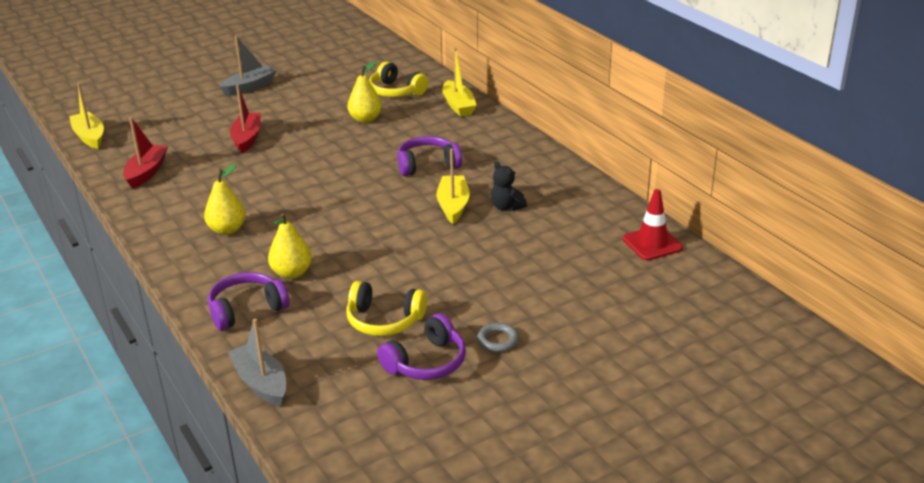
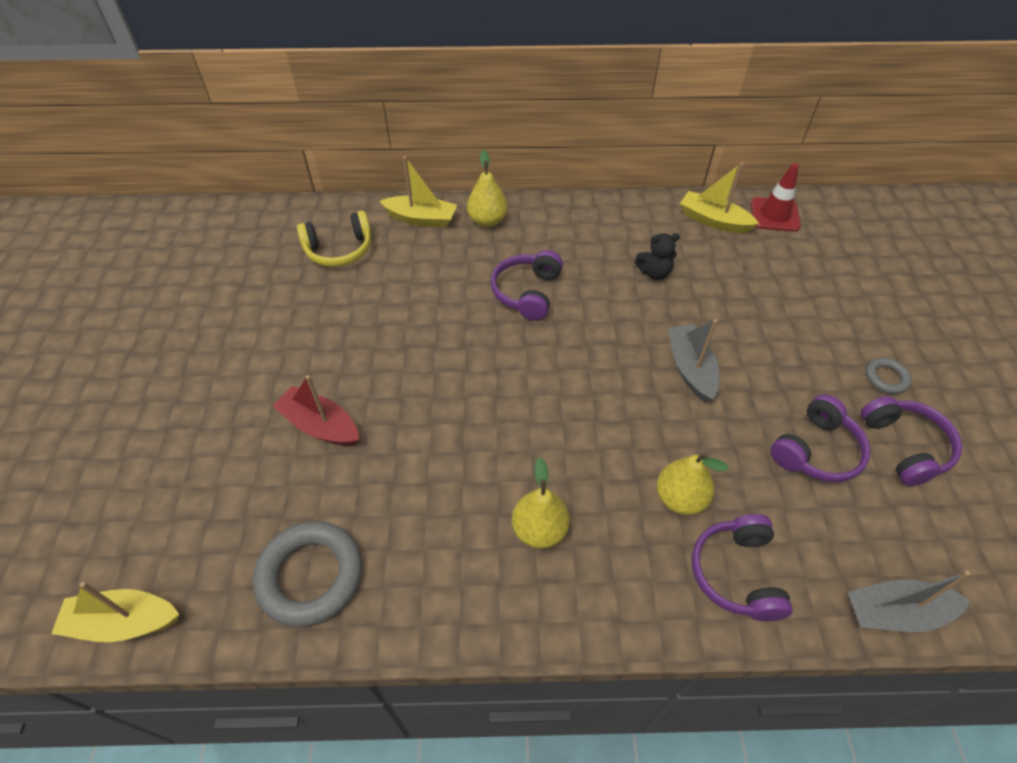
camera: 60 degrees left, 20 degrees up
red boat [123,117,168,189] -> grey ring [253,521,362,627]
grey boat [219,36,277,96] -> grey boat moved to [668,319,719,403]
yellow headphones [346,281,427,336] -> purple headphones [770,394,871,483]
yellow pear [347,61,382,123] -> yellow pear moved to [467,150,508,227]
yellow boat [436,148,470,224] -> yellow boat moved to [680,163,759,233]

